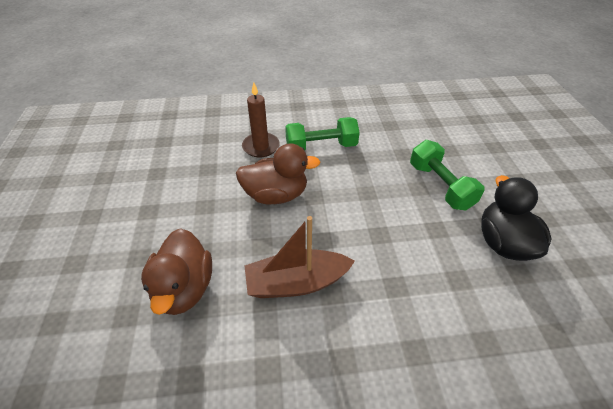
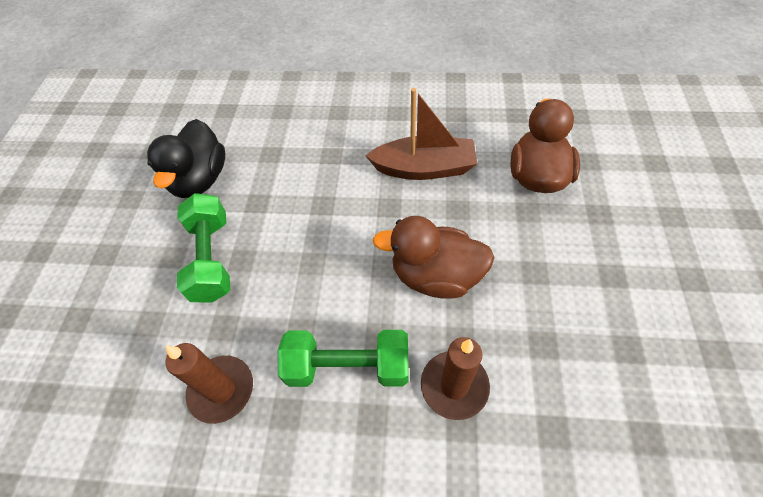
camera: 165 degrees left, 10 degrees up
none -> brown candle [166,343,253,424]

